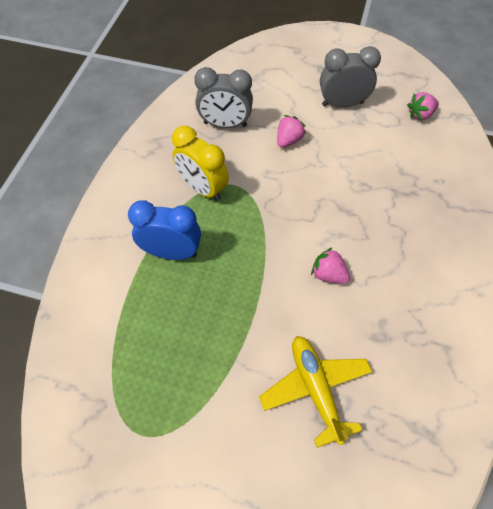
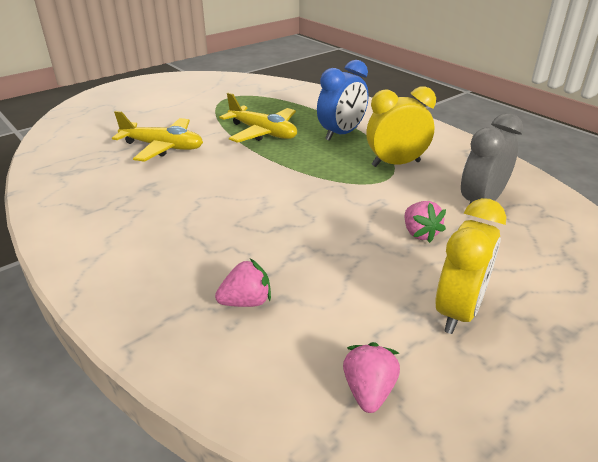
camera: 125 degrees right, 25 degrees down
pink strawberry [311,247,350,284] -> pink strawberry moved to [215,259,271,307]
grey clock [320,46,381,107] -> yellow clock [435,198,506,334]
none -> yellow plane [220,93,297,143]

